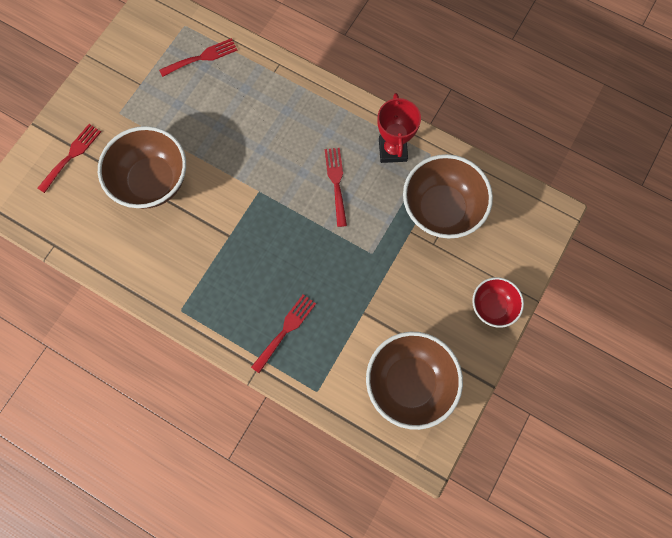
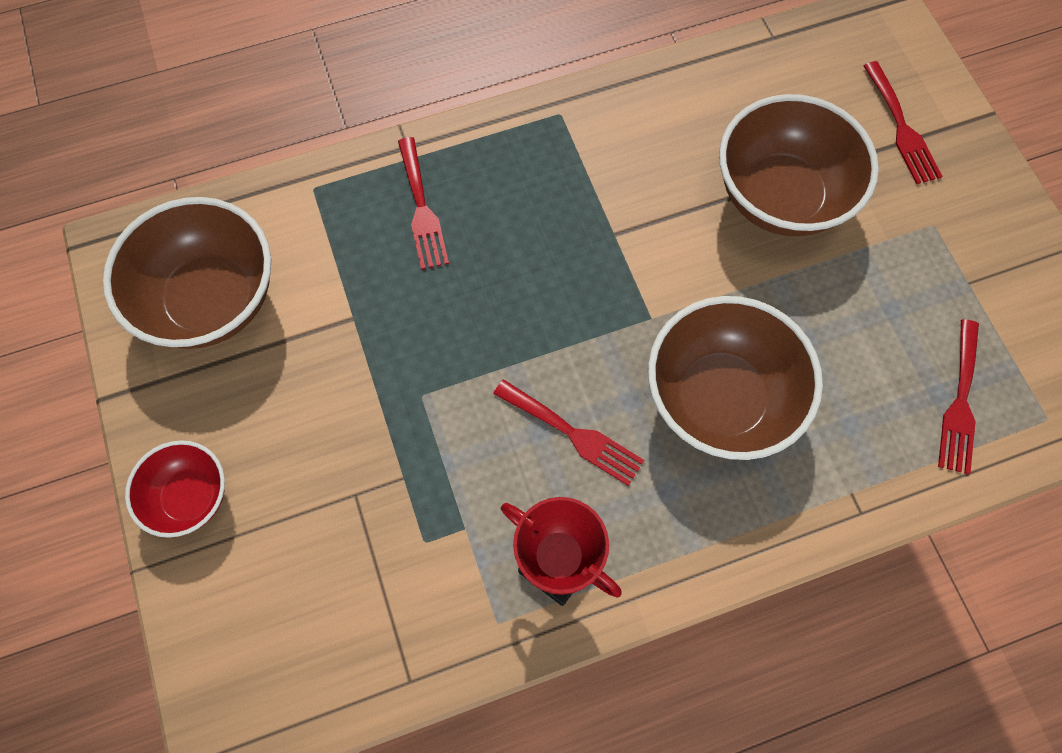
camera: 130 degrees right, 5 degrees down
brown bowl [403,154,493,239] -> brown bowl moved to [648,296,823,460]

